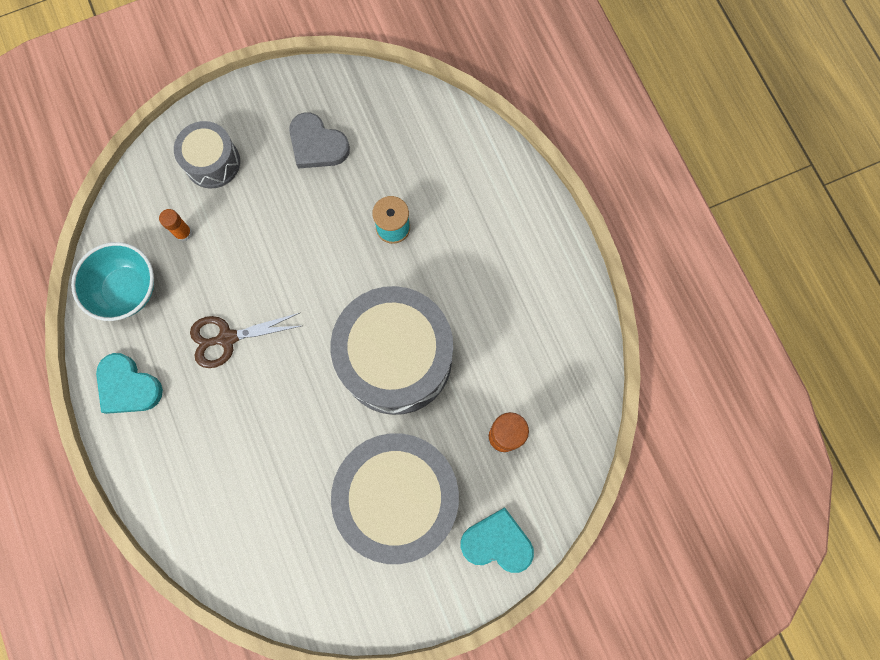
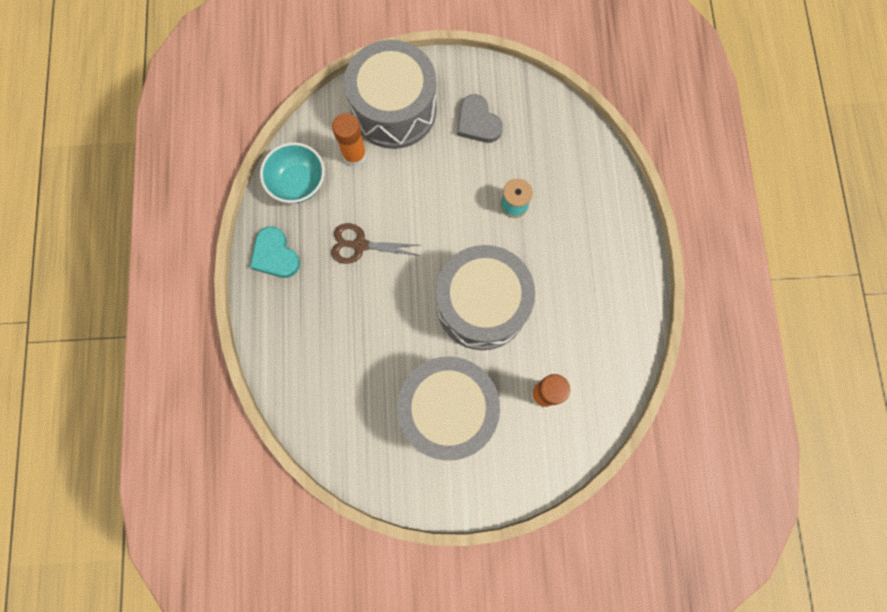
camera: 20 degrees right, 0 degrees up
orange glue stick [159,209,192,241] -> orange glue stick [332,113,367,166], size x1.75
grey drum [174,121,240,189] -> grey drum [344,40,437,149], size x1.92
turquoise heart [461,508,534,573] -> none

